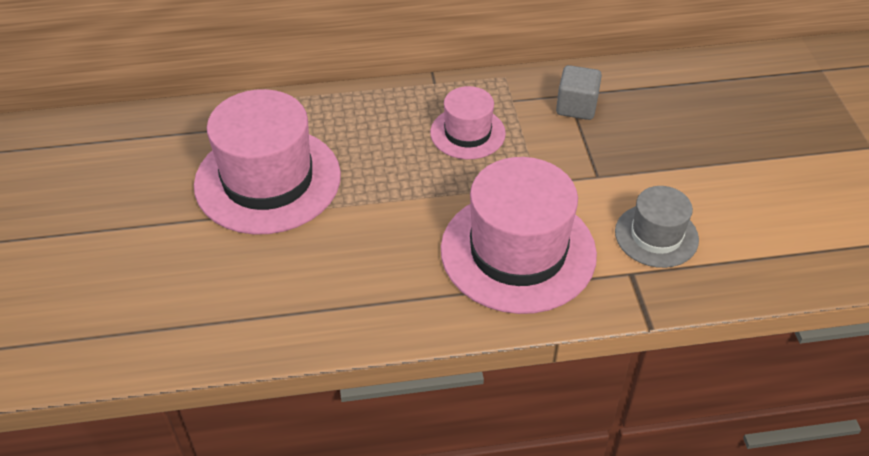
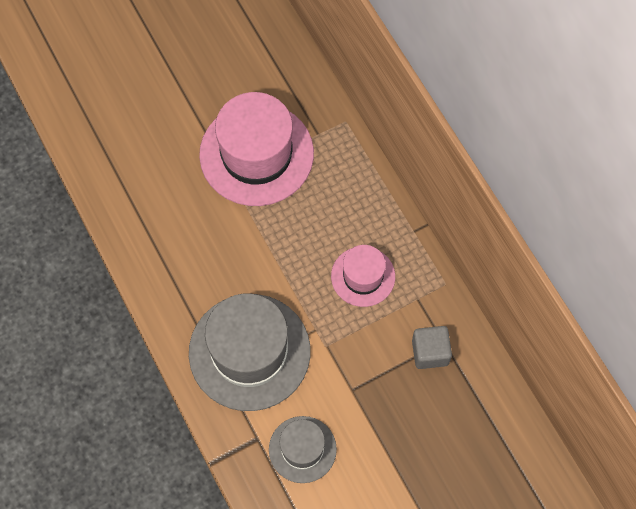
camera: 70 degrees right, 20 degrees up
pink hat [441,157,597,314] -> grey hat [189,294,310,411]

